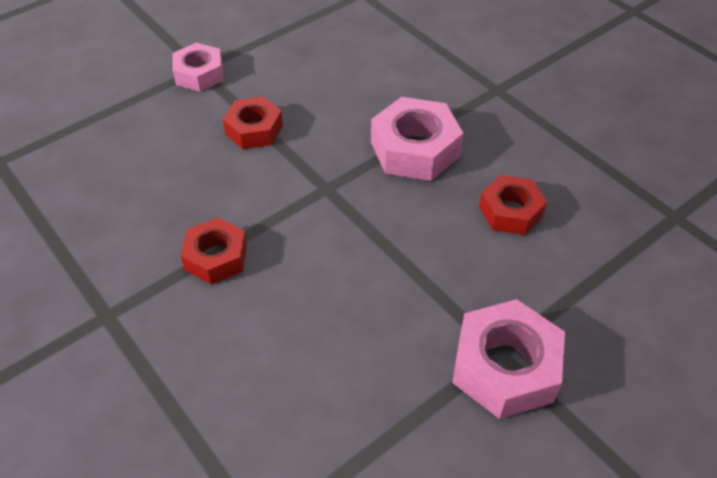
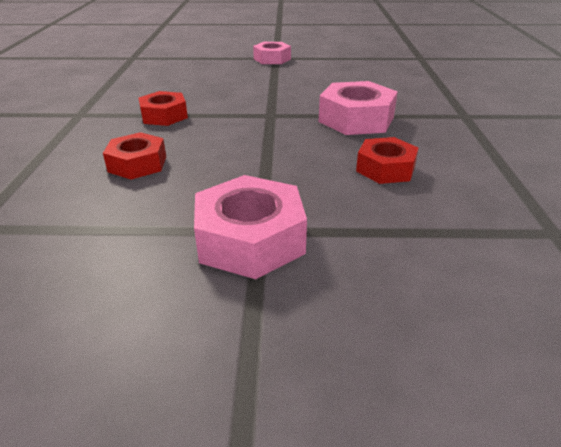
camera: 40 degrees right, 15 degrees down
red nut [223,96,283,149] -> red nut moved to [103,132,166,180]

